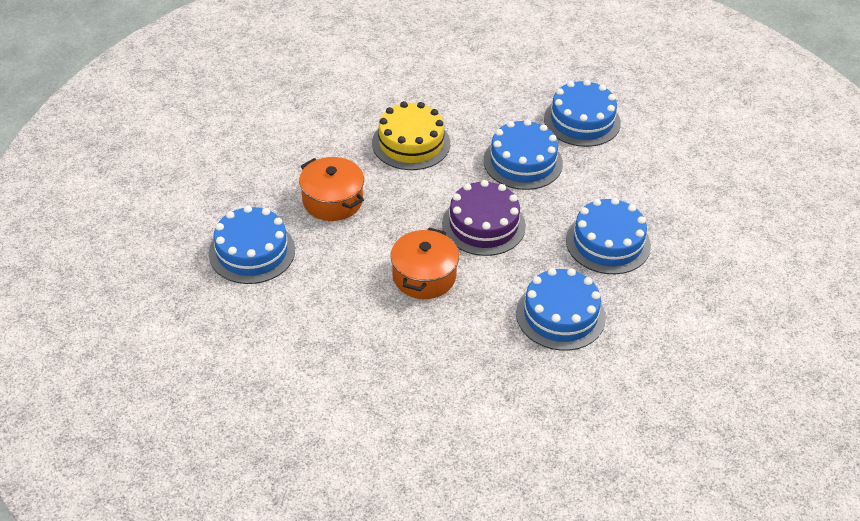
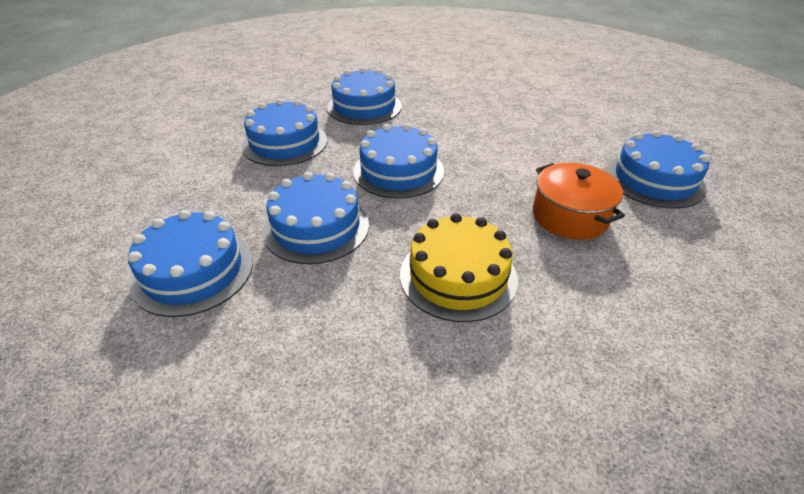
camera: 165 degrees left, 5 degrees down
orange pot [391,228,459,299] -> none
purple cake [442,180,526,256] -> blue cake [353,123,444,199]

